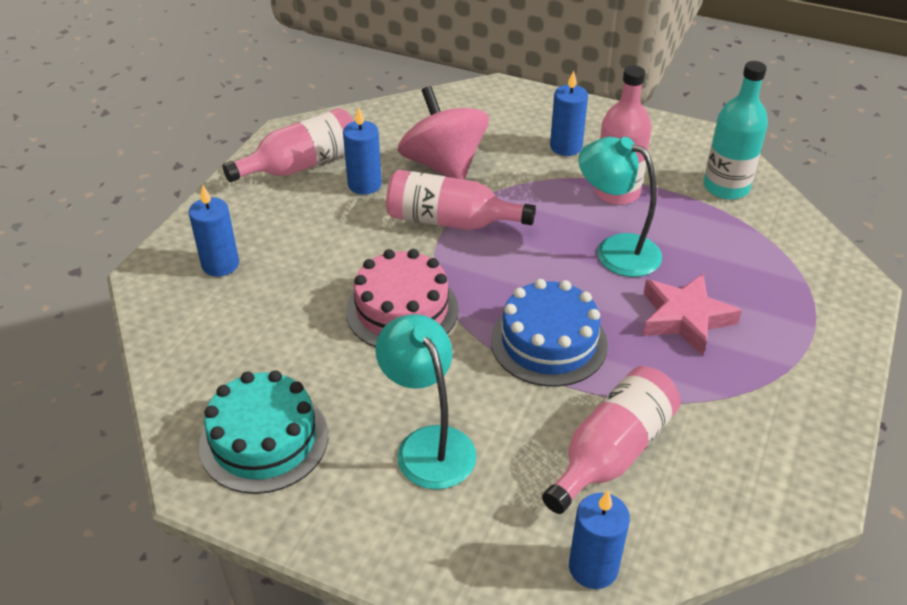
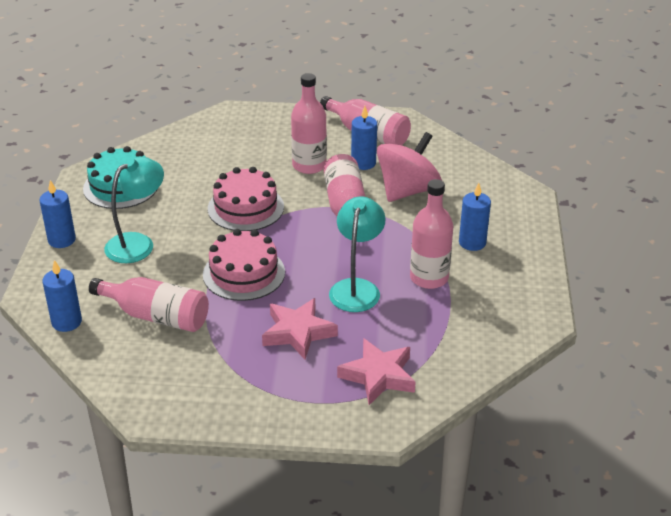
camera: 70 degrees right, 5 degrees down
blue candle [189,185,239,277] -> blue candle moved to [40,180,76,248]
blue cake [491,279,608,387] -> pink cake [203,229,285,301]
turquoise bottle [704,61,768,200] -> none
none -> pink bottle [291,73,327,174]
none -> pink star [337,338,416,405]

